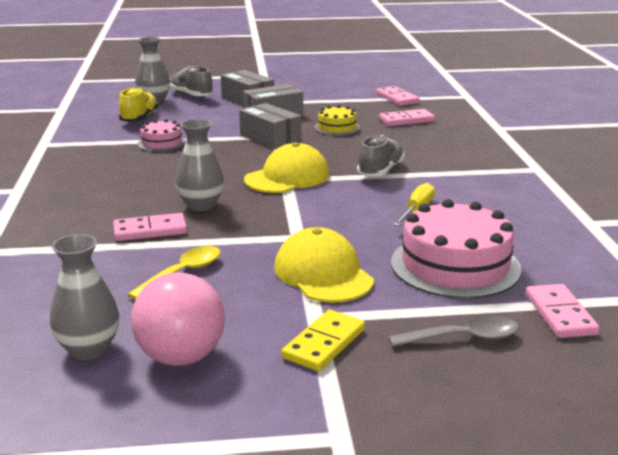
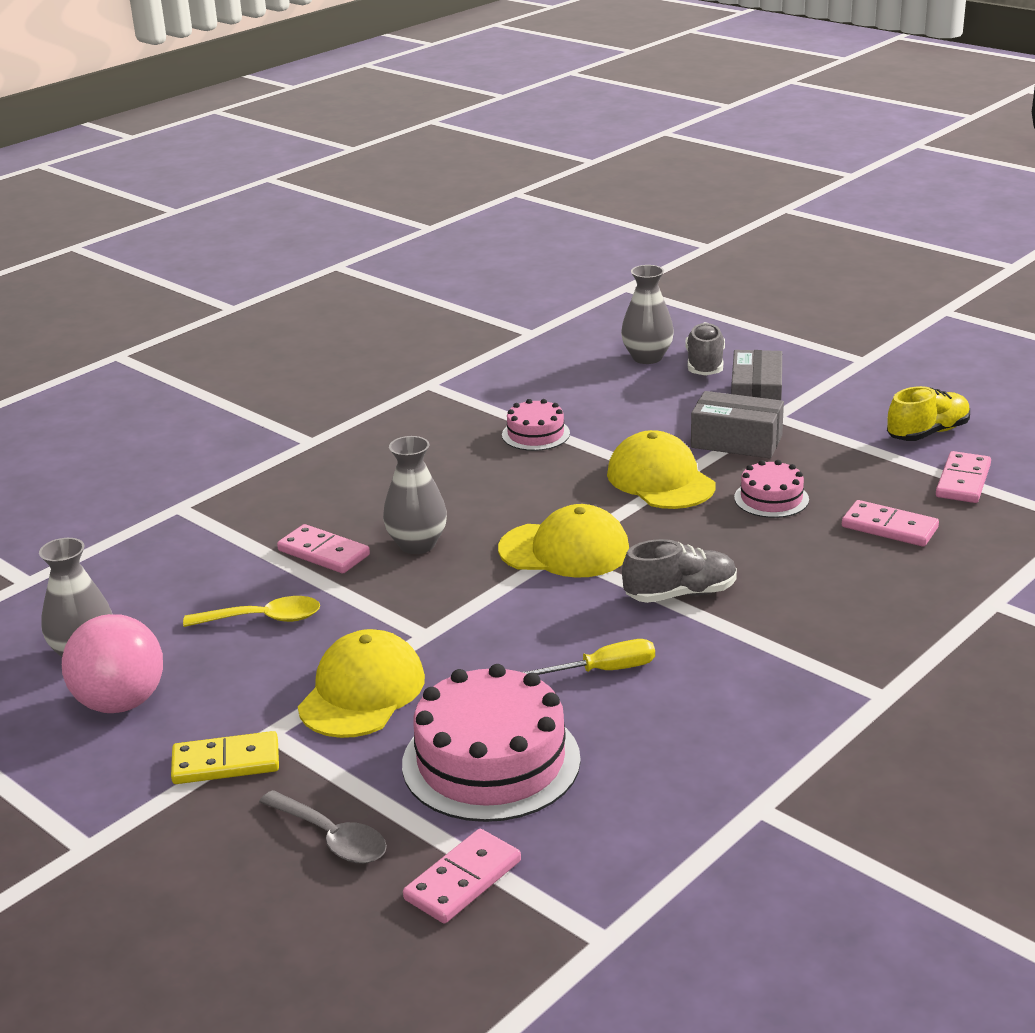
camera: 50 degrees right, 5 degrees up
yellow shoe [119,87,159,122] -> yellow shoe moved to [887,386,970,441]
grey box [239,103,301,149] -> yellow cap [607,430,715,509]
yellow cake [314,105,360,136] -> pink cake [734,460,809,518]

